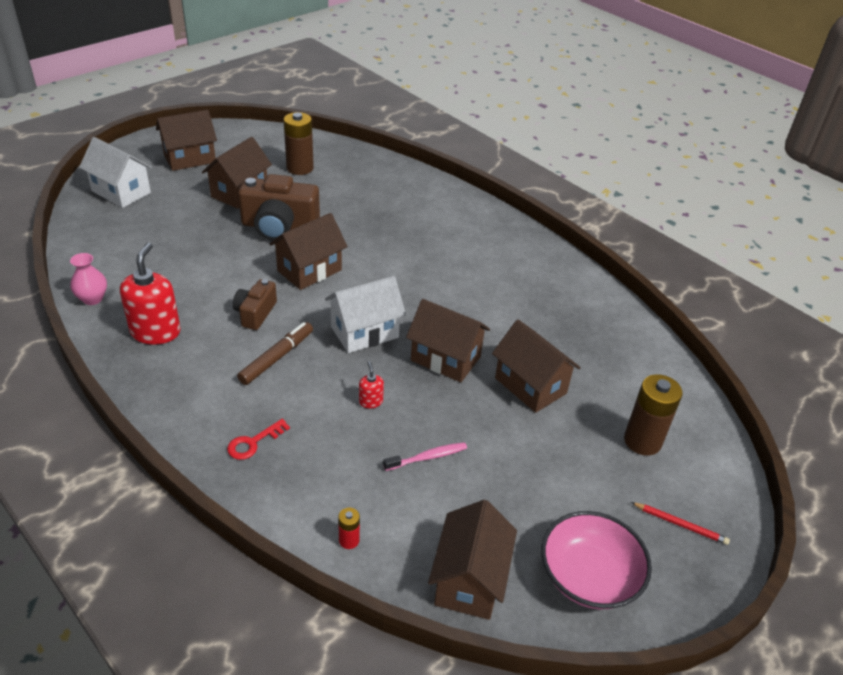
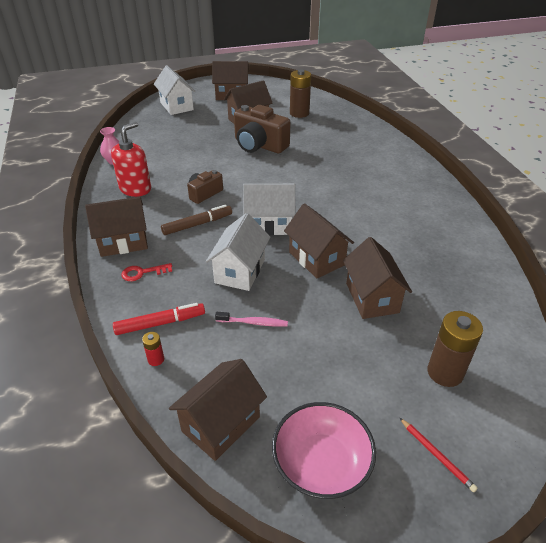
camera: 30 degrees right, 0 degrees up
brown house [269,213,348,290] -> brown house moved to [85,197,148,257]
red soap dispenser [359,362,384,408] -> white house [206,213,270,291]
none -> red marker [113,303,205,335]

